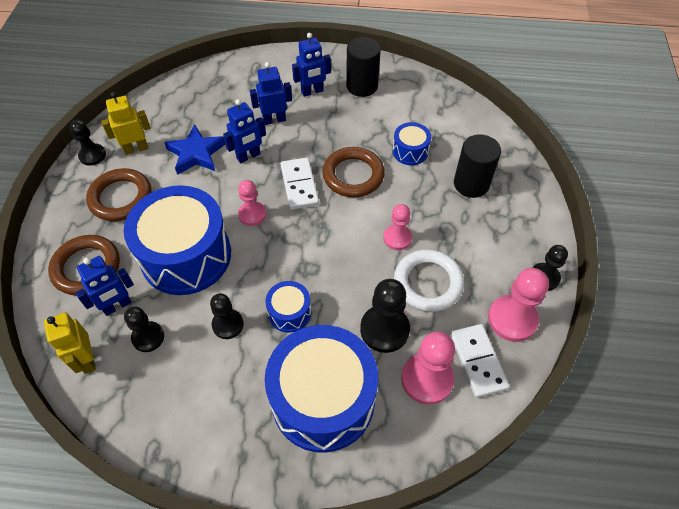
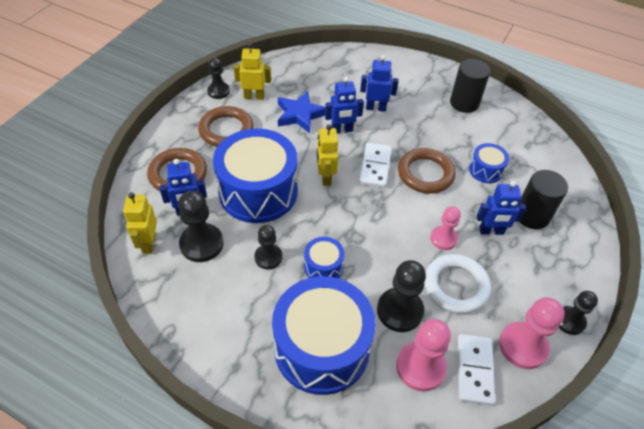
camera: 20 degrees right, 5 degrees down
black pawn [124,306,164,352] -> black pawn [178,191,224,262], size x1.57
pink pawn [238,180,266,226] -> yellow robot [317,125,338,186]
blue robot [292,33,331,97] -> blue robot moved to [477,181,526,235]

